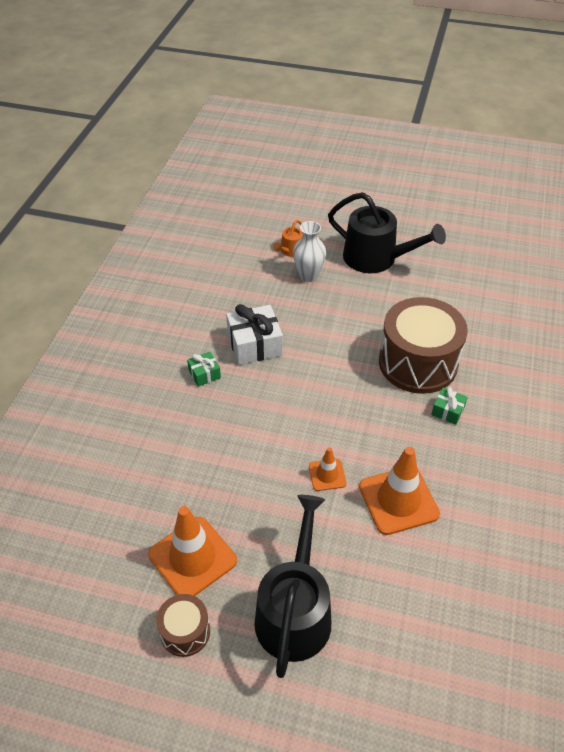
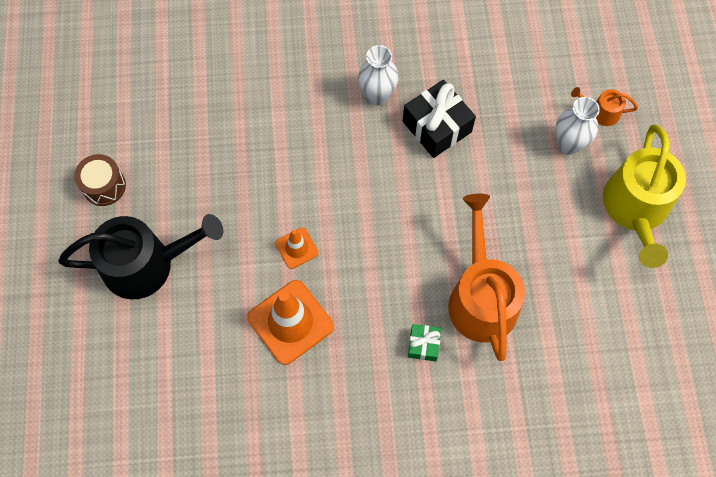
camera: 70 degrees right, 20 degrees up
orange traffic cone [148,506,237,596] -> none
green gift [187,352,221,387] -> white vase [358,45,399,105]
white gift [226,304,283,365] -> black gift [403,80,476,158]
black watering can [328,192,446,273] -> yellow watering can [603,125,686,268]
brown drum [379,297,468,394] -> orange watering can [448,194,525,361]

